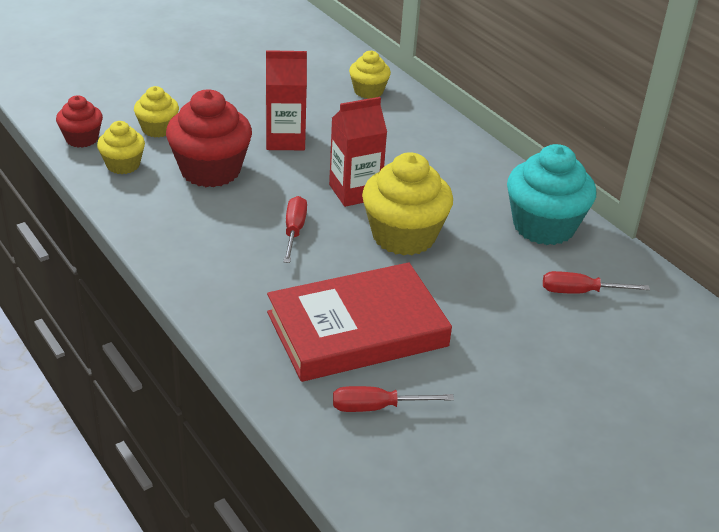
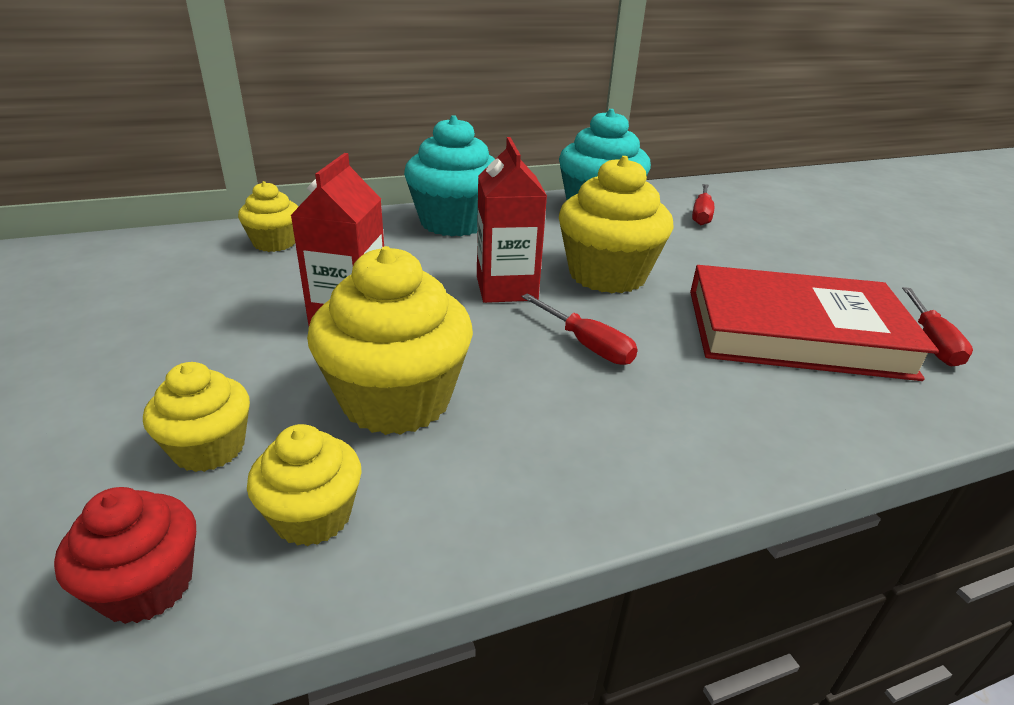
camera: 75 degrees left, 5 degrees down
red cupcake [166,90,252,187] -> yellow cupcake [307,246,473,435]
red book [267,262,452,382] -> red book turned 75 degrees counterclockwise [690,265,939,381]
red screwdriver [283,196,307,263] -> red screwdriver turned 150 degrees counterclockwise [521,293,638,365]
none -> turquoise cupcake [404,115,495,236]

